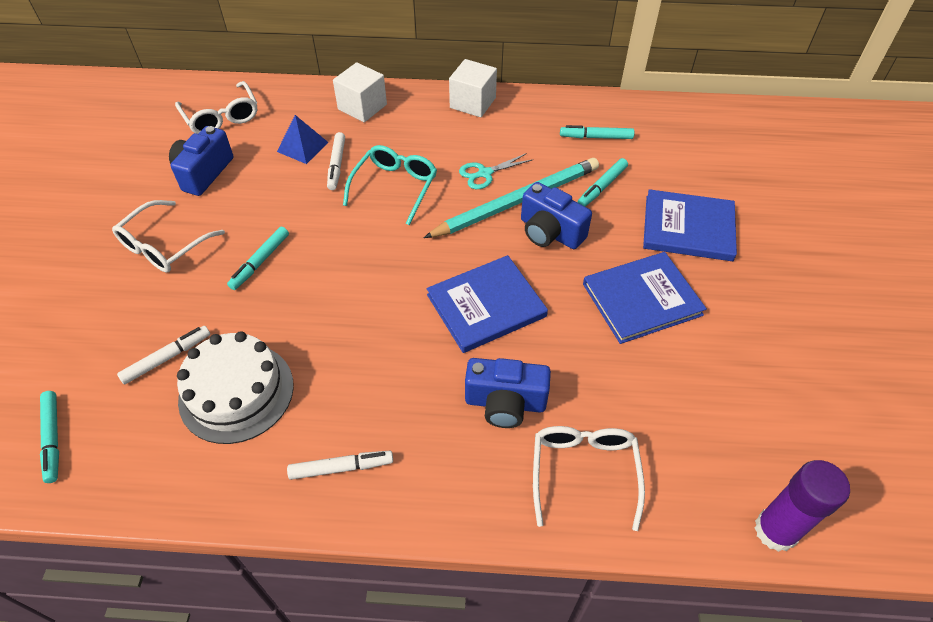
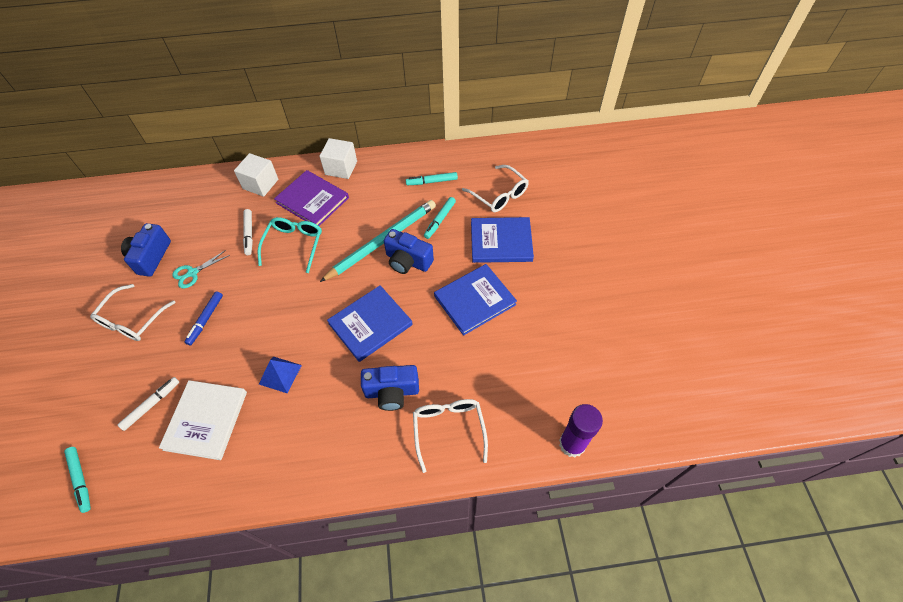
camera: 10 degrees left, 5 degrees up
white glasses [175,81,257,134] -> white glasses moved to [462,165,529,212]
white cake [177,331,294,444] -> white book [159,380,247,460]
turquoise marker [227,227,289,290] -> blue marker [185,291,223,346]
blue pyramid [277,115,329,164] -> blue pyramid moved to [259,357,302,394]
white marker [287,451,393,480] -> none
turquoise scissors [459,153,533,189] -> turquoise scissors moved to [172,250,230,288]
none -> purple book [274,170,349,226]

